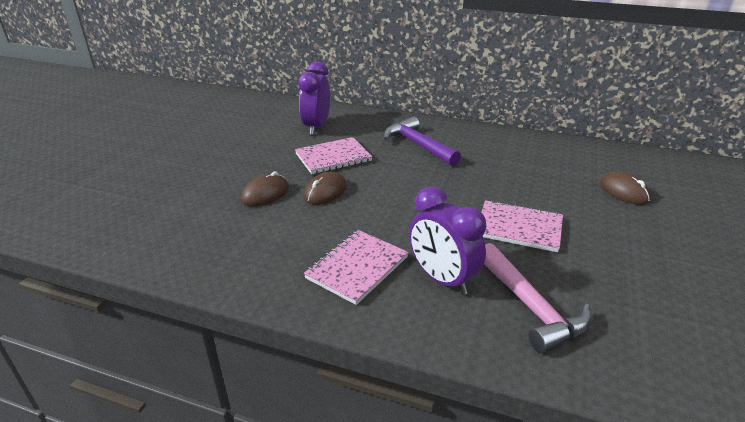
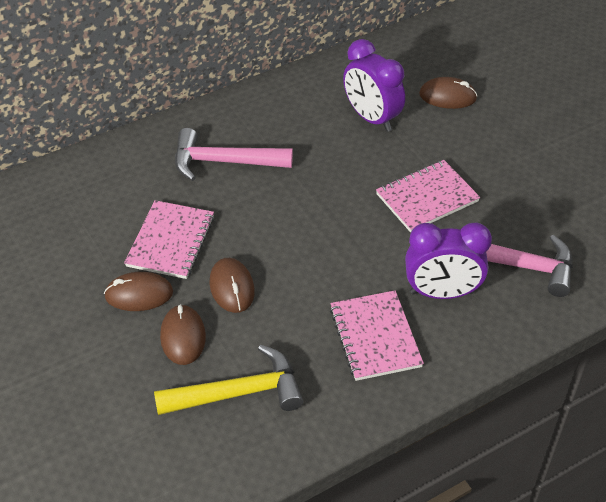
camera: 50 degrees left, 15 degrees up
purple clock [298,62,330,135] -> purple clock moved to [343,39,405,132]
purple hammer [384,116,461,166] -> pink hammer [175,128,293,181]
none -> brown mouse [104,272,173,311]
none -> yellow hammer [154,345,303,415]

